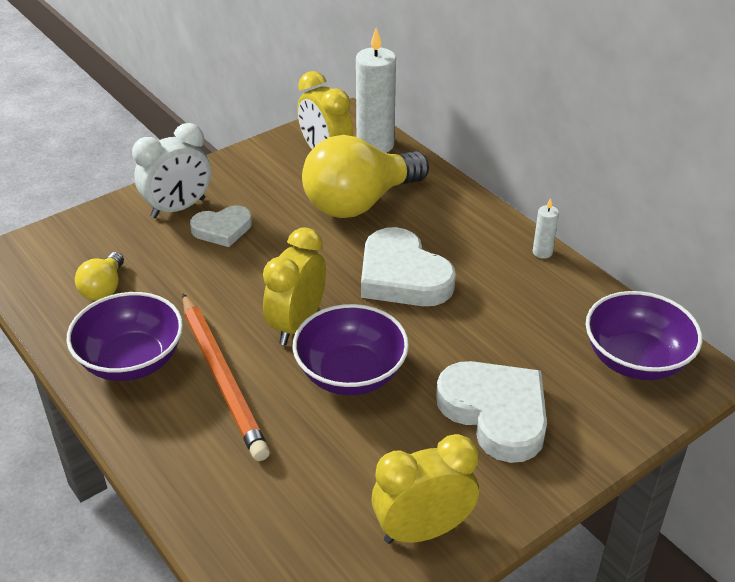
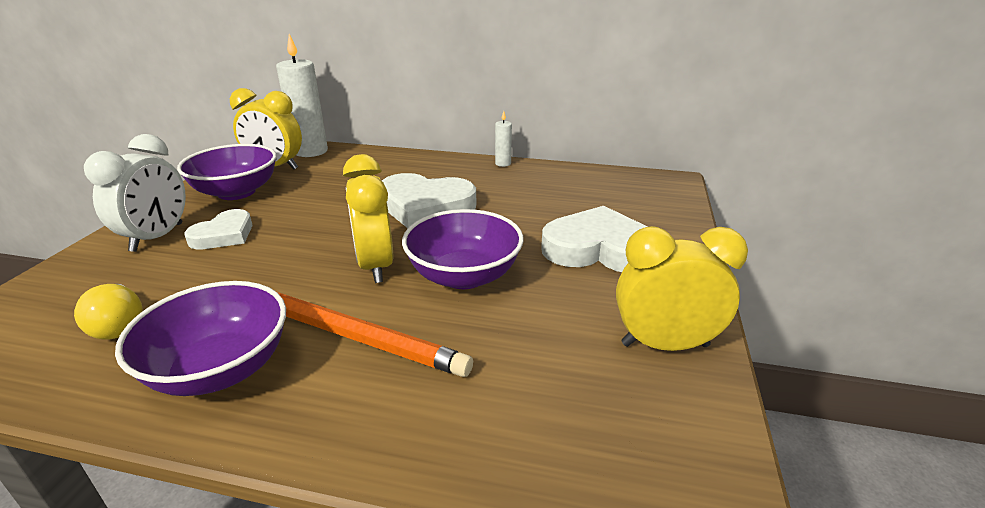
camera: 40 degrees left, 10 degrees down
yellow light bulb [302,135,429,218] -> none
yellow clock [371,434,479,544] -> yellow clock turned 60 degrees clockwise [616,226,748,351]
purple bowl [586,291,702,380] -> purple bowl moved to [177,144,277,200]

